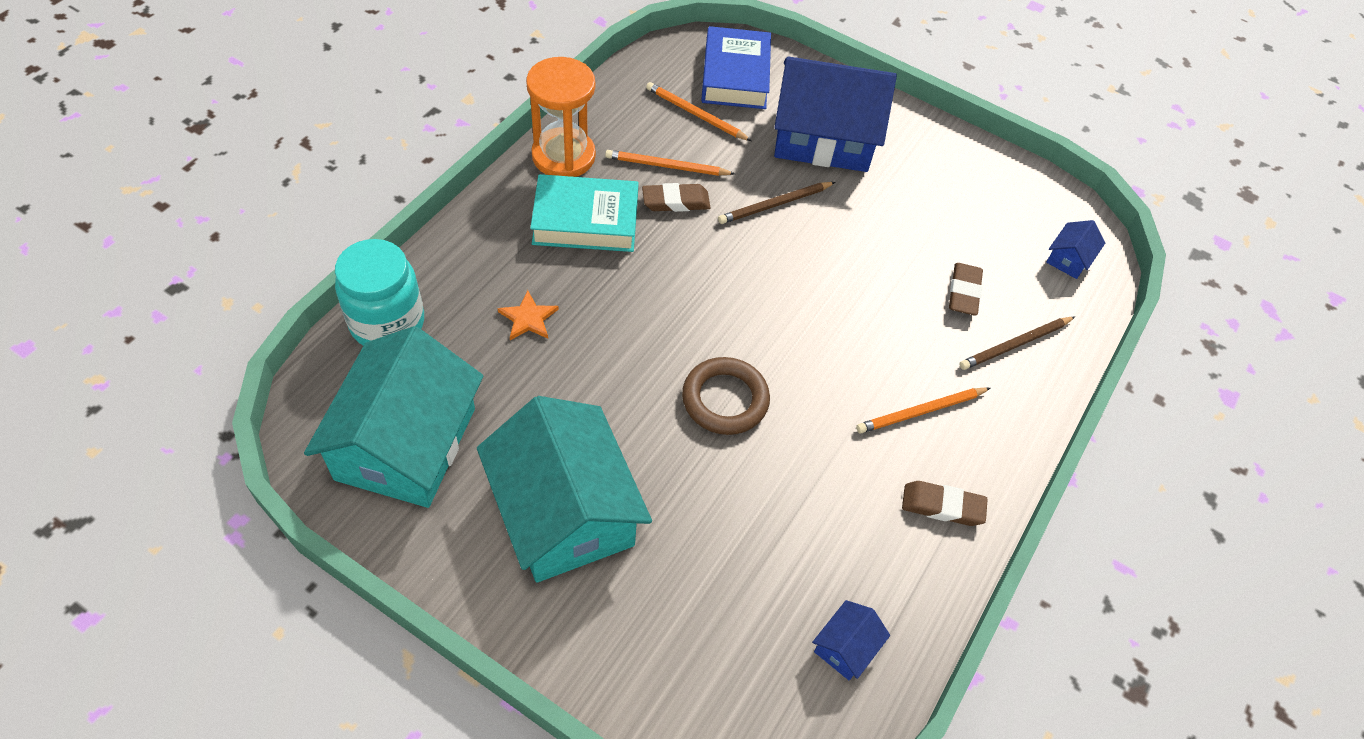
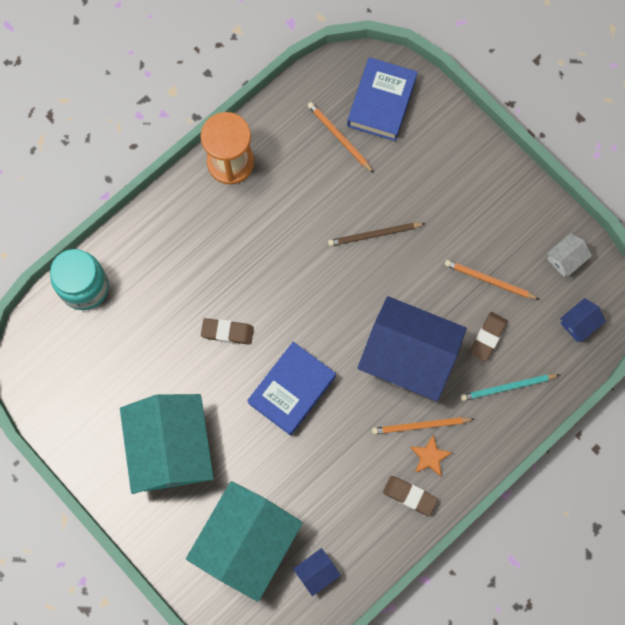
camera: 20 degrees right, 20 degrees up
turquoise house [304,326,483,508] -> turquoise house moved to [186,481,303,602]
orange star [497,290,559,340] -> orange star moved to [410,435,452,477]
turquoise book [530,174,639,252] -> none
orange pencil [605,150,735,176] -> orange pencil moved to [445,260,540,300]
brown eraser [642,183,711,212] -> brown eraser moved to [201,318,254,345]
brown ring [682,357,770,435] -> blue book [247,342,336,435]
blue house [774,56,897,172] -> blue house moved to [358,296,467,401]
brown pencil [959,317,1075,370] -> turquoise pencil [461,374,559,401]
none -> white house [547,233,592,277]

